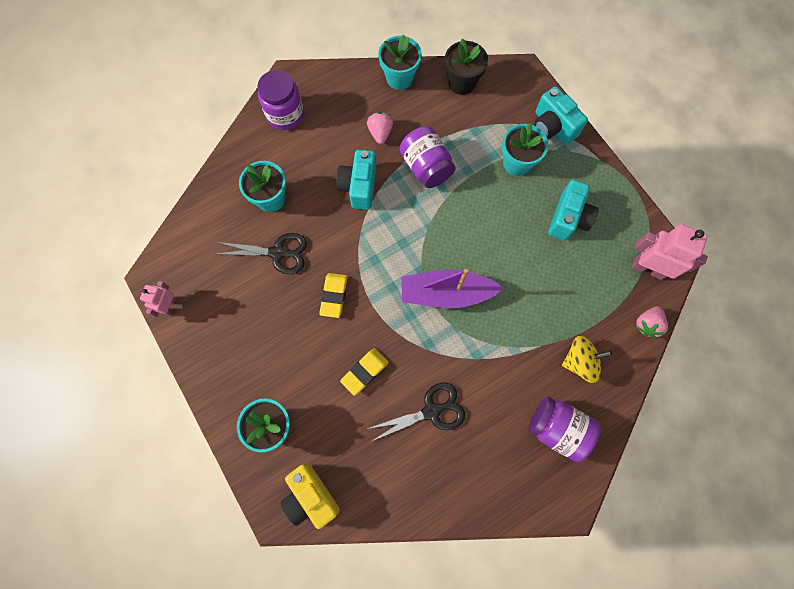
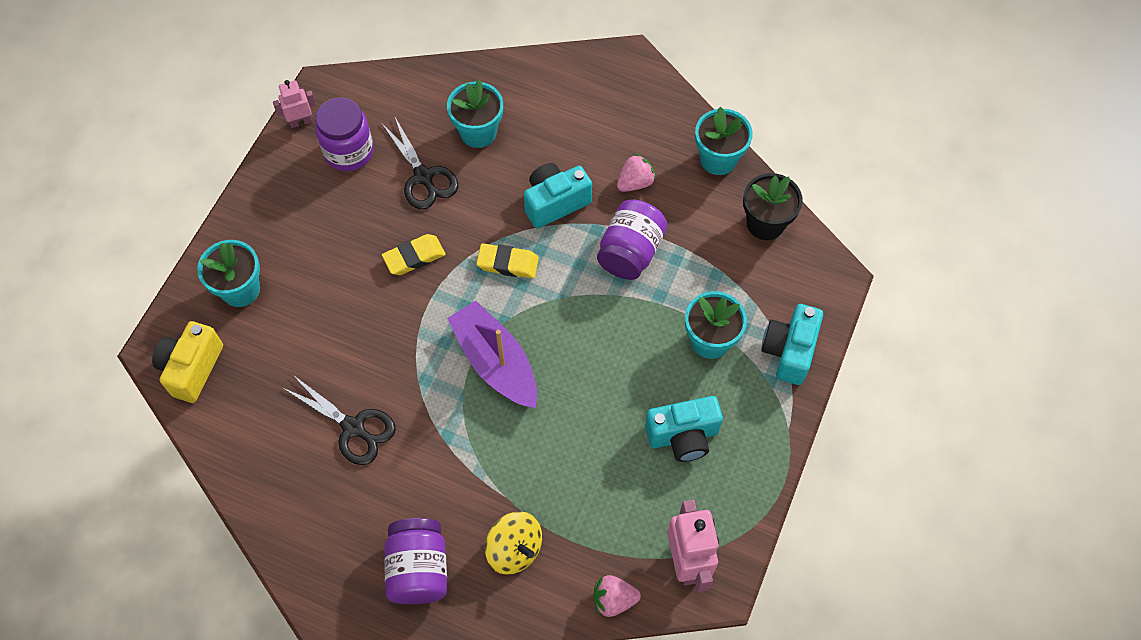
camera: 55 degrees right, 10 degrees down
purple jar [257,70,304,130] -> purple jar moved to [315,97,374,171]
yellow eraser [340,348,389,396] -> yellow eraser moved to [476,244,539,278]

